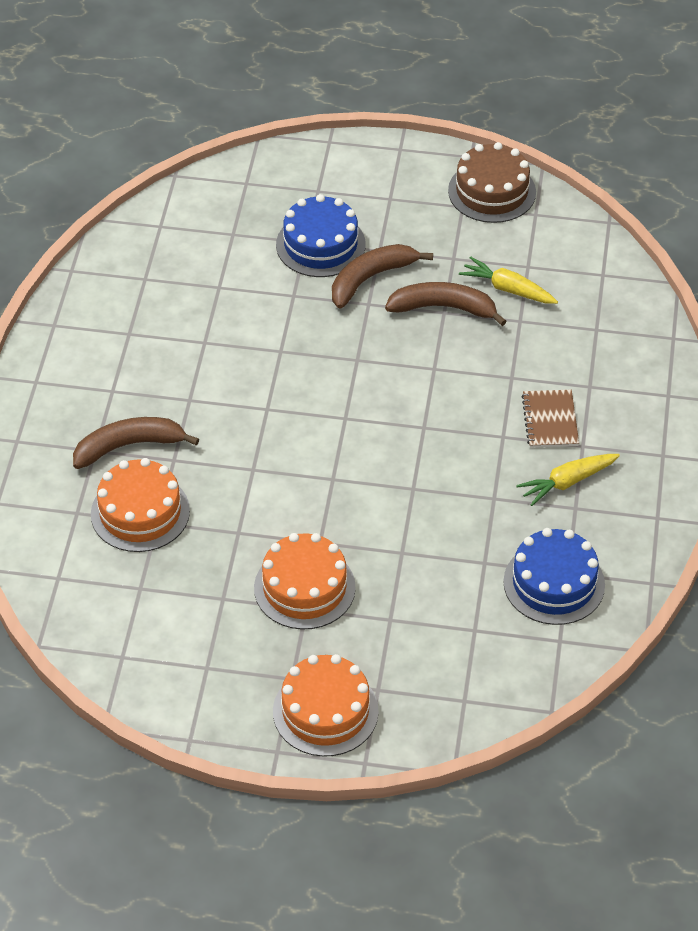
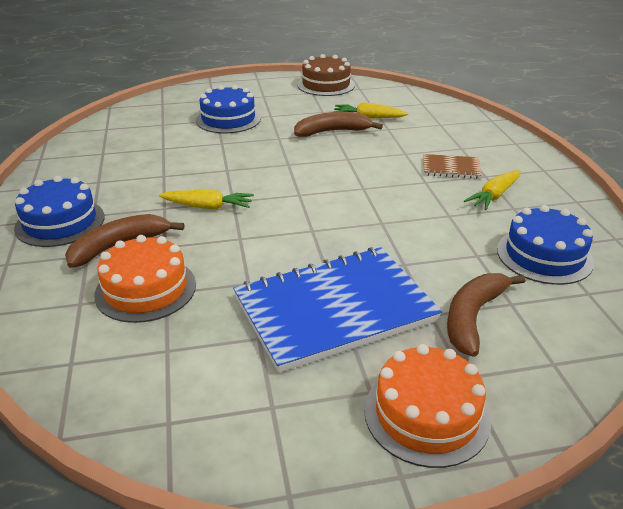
camera: 20 degrees left, 15 degrees down
orange cake [254,533,356,630] -> blue notebook [233,247,442,373]
brown banana [332,244,433,309] -> brown banana moved to [447,273,526,357]
brown notebook [522,390,579,448] -> brown notebook turned 60 degrees counterclockwise [424,154,482,179]
none -> blue cake [14,176,104,247]
none -> yellow carrot [159,190,254,209]

